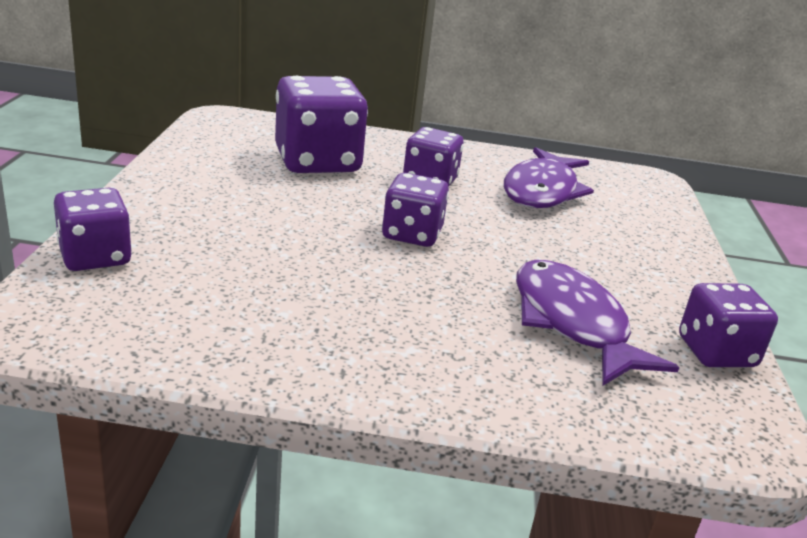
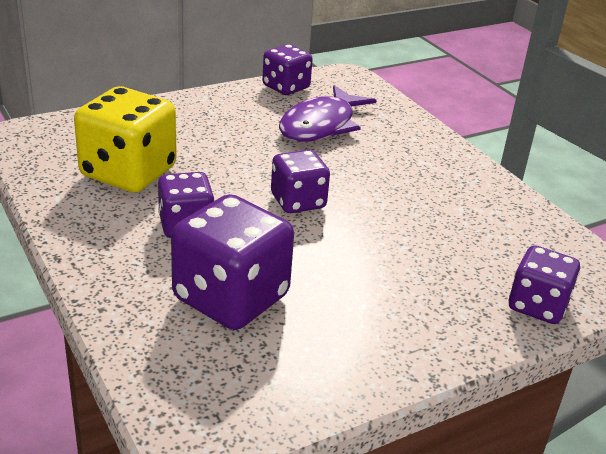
camera: 125 degrees left, 5 degrees up
purple fish [504,147,594,208] -> yellow dice [74,87,177,192]

